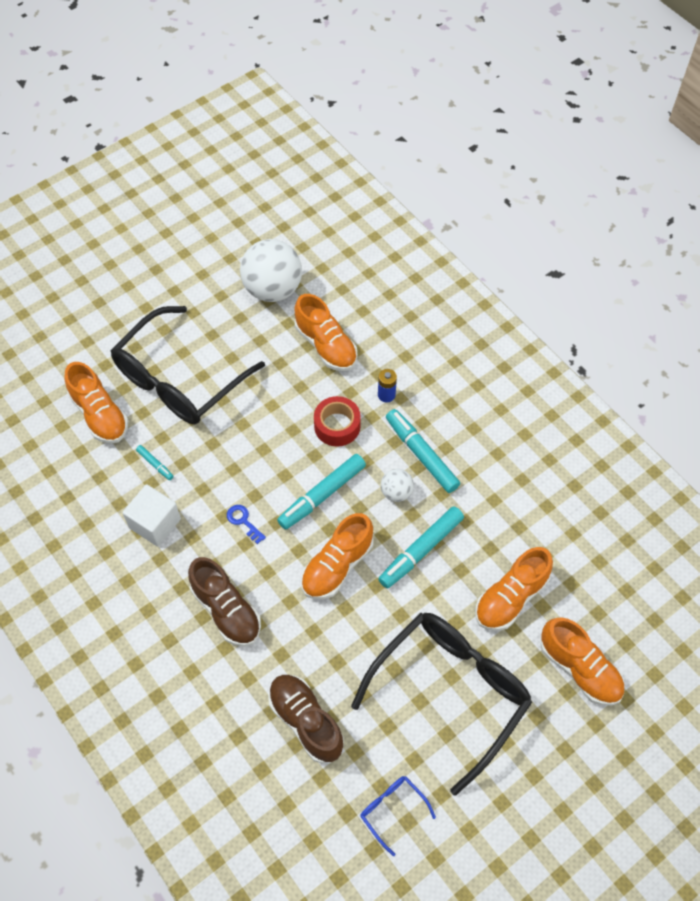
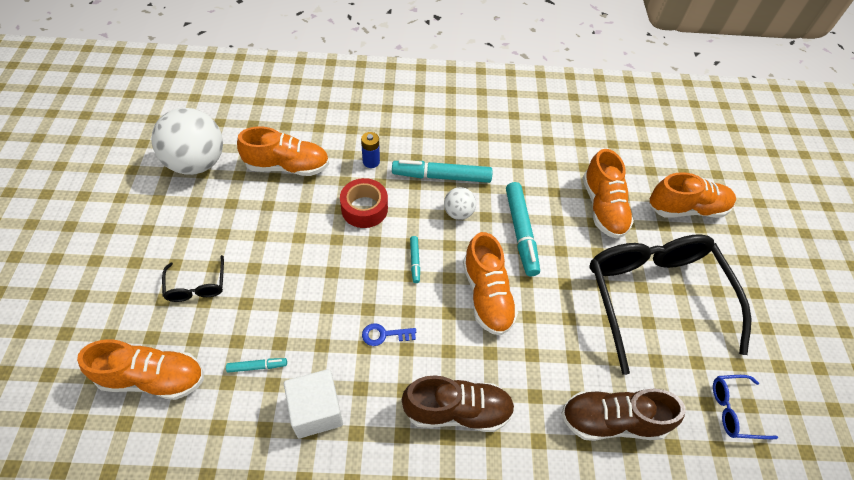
camera: 55 degrees left, 5 degrees down
black glasses [111,306,265,424] -> black glasses [162,255,224,302], size x0.41
turquoise marker [277,454,366,530] -> turquoise marker [410,236,420,283], size x0.47

